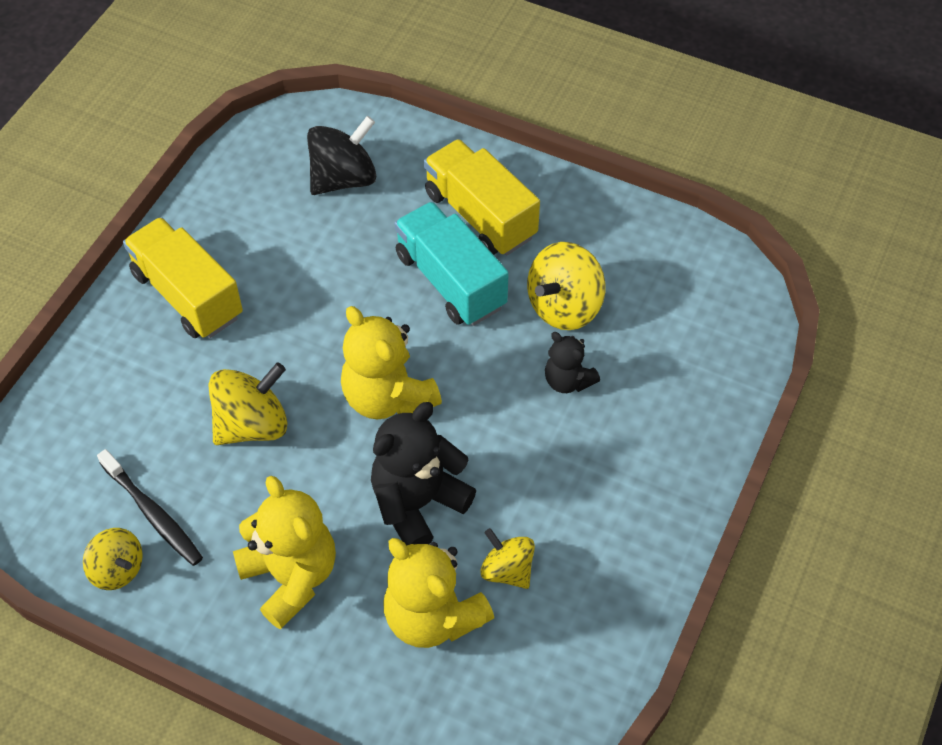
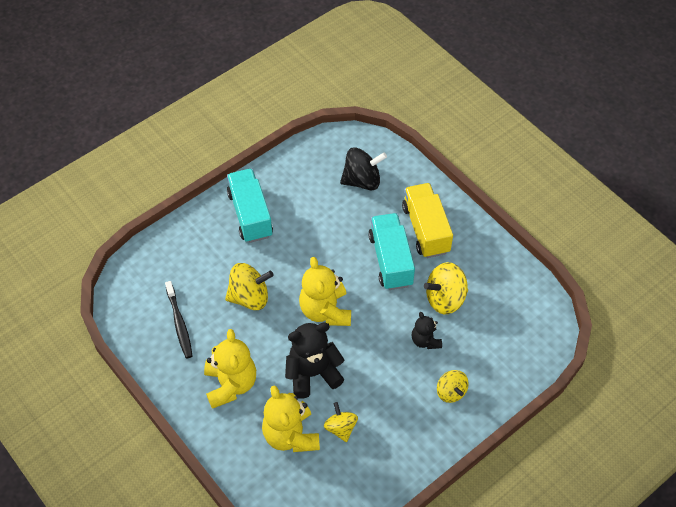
camera: 25 degrees right, 0 degrees up
yellow spinning top [83,528,143,590] -> yellow spinning top moved to [437,370,469,403]
yellow truck [123,217,243,338] -> turquoise truck [227,168,273,243]

